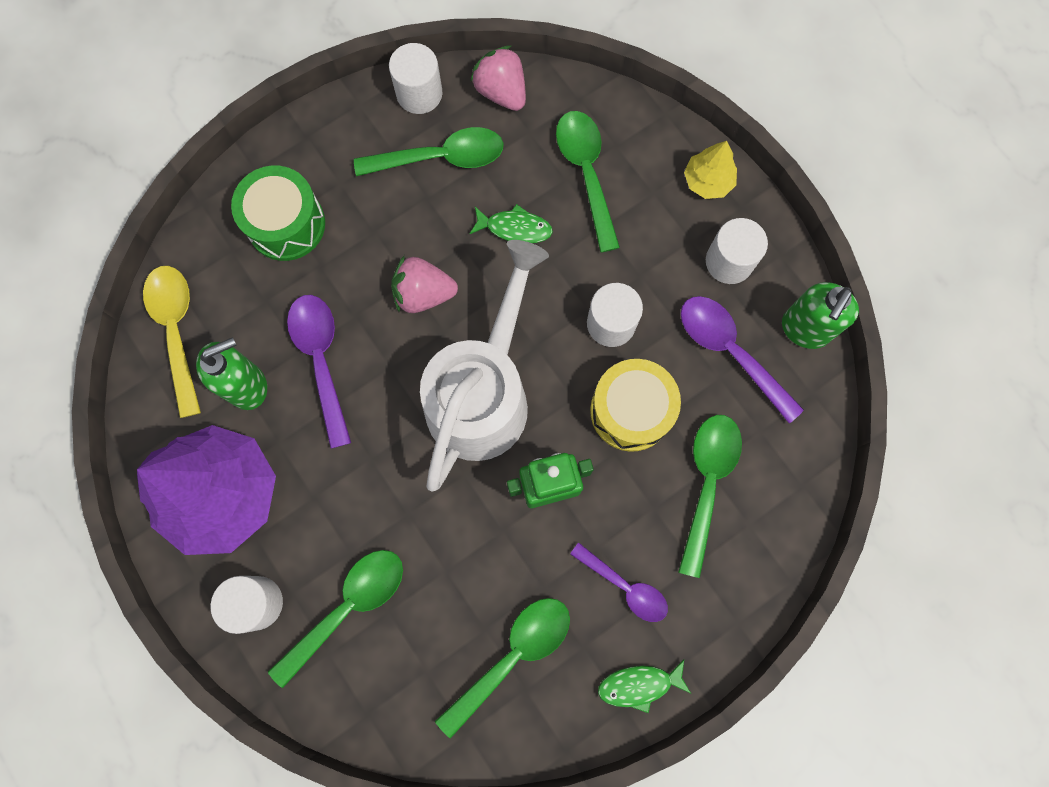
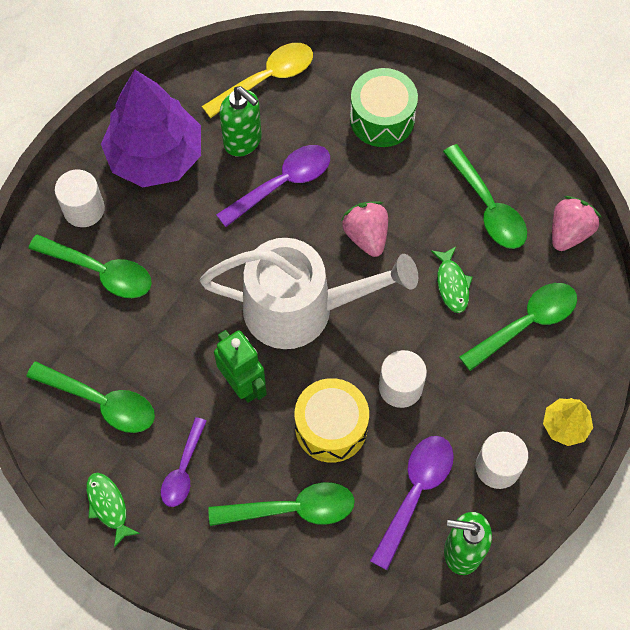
camera: 70 degrees right, 10 degrees down
white cylinder [389,43,442,114] -> none

